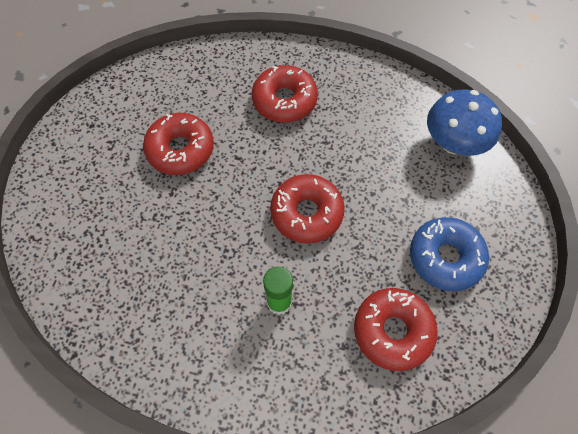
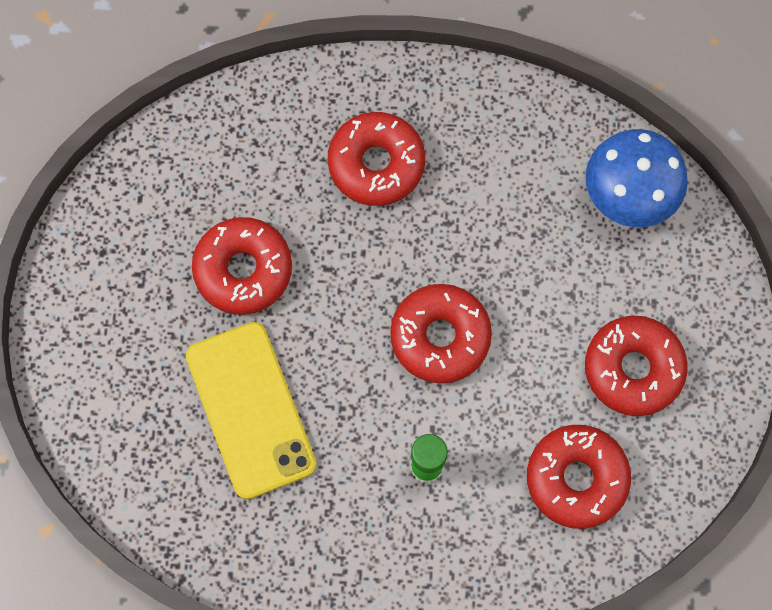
camera: 10 degrees left, 10 degrees up
blue donut [410,217,489,291] -> red donut [585,316,687,416]
none -> yellow phone [186,322,317,499]

